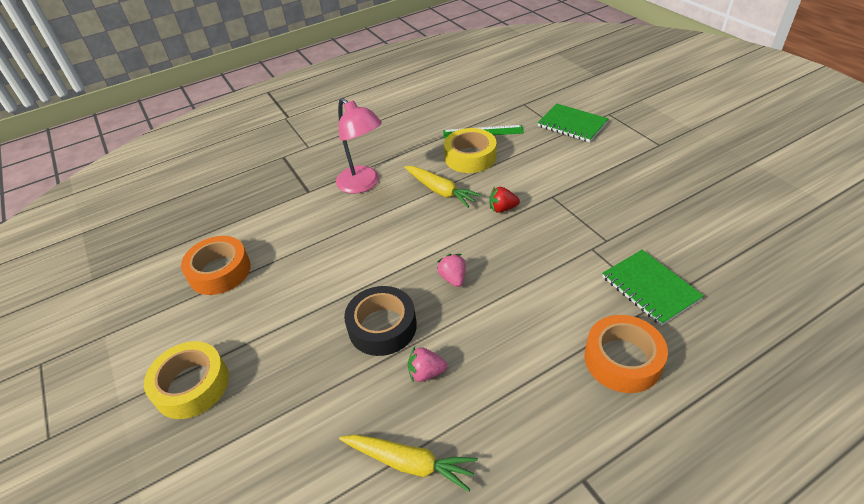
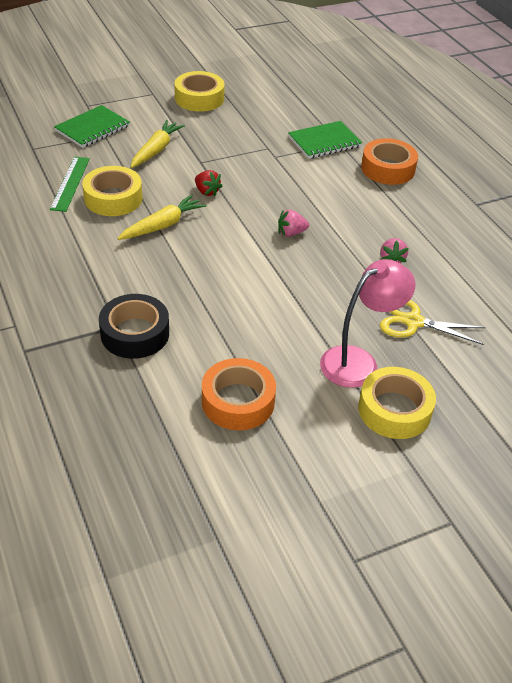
camera: 90 degrees left, 0 degrees up
pink lamp [336,98,382,194] -> pink lamp moved to [320,259,416,388]
yellow carrot [339,435,478,492] -> yellow carrot moved to [131,120,185,168]
black tape [344,286,417,356] -> black tape moved to [99,294,169,359]
red strawberry [489,186,520,213] -> red strawberry turned 45 degrees counterclockwise [195,170,222,197]
none -> yellow tape [174,71,225,112]
none -> yellow scissors [380,300,486,345]

